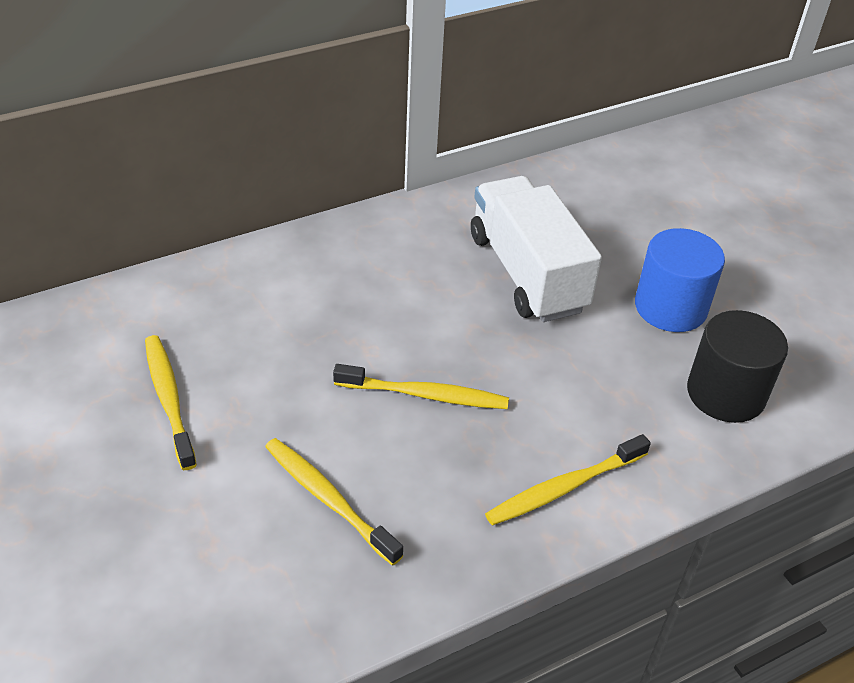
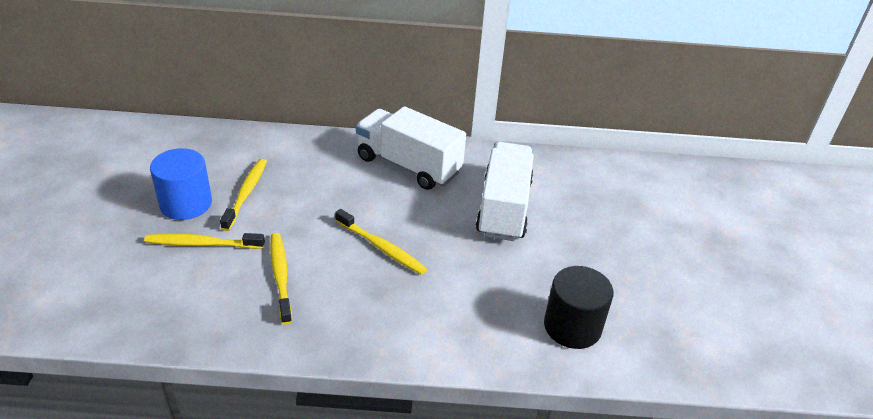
camera: 30 degrees right, 5 degrees down
yellow toothbrush [485,434,651,526] -> yellow toothbrush moved to [144,233,265,249]
blue cylinder [635,228,725,332] -> blue cylinder moved to [150,148,212,220]
none -> white truck [356,106,466,190]

